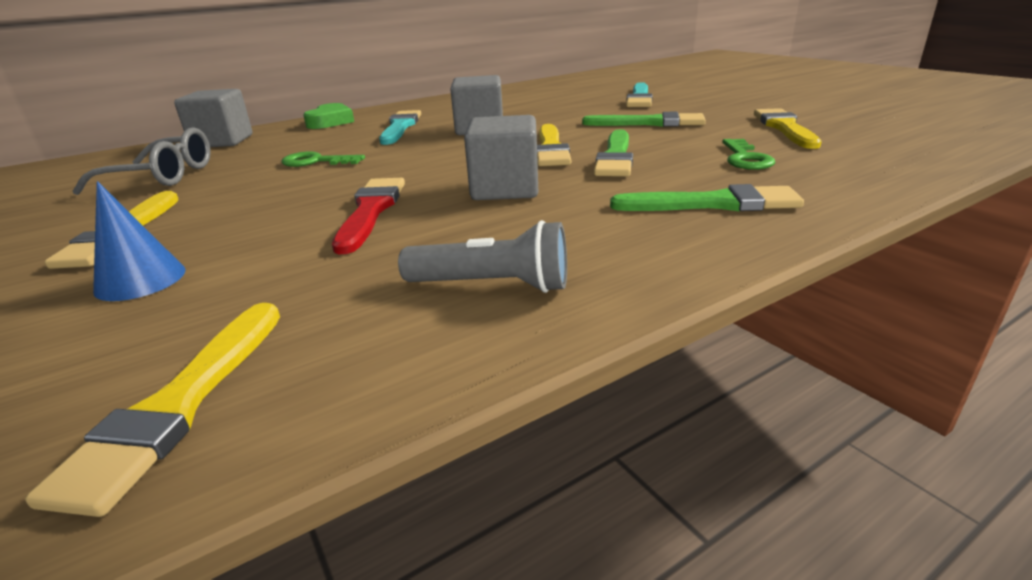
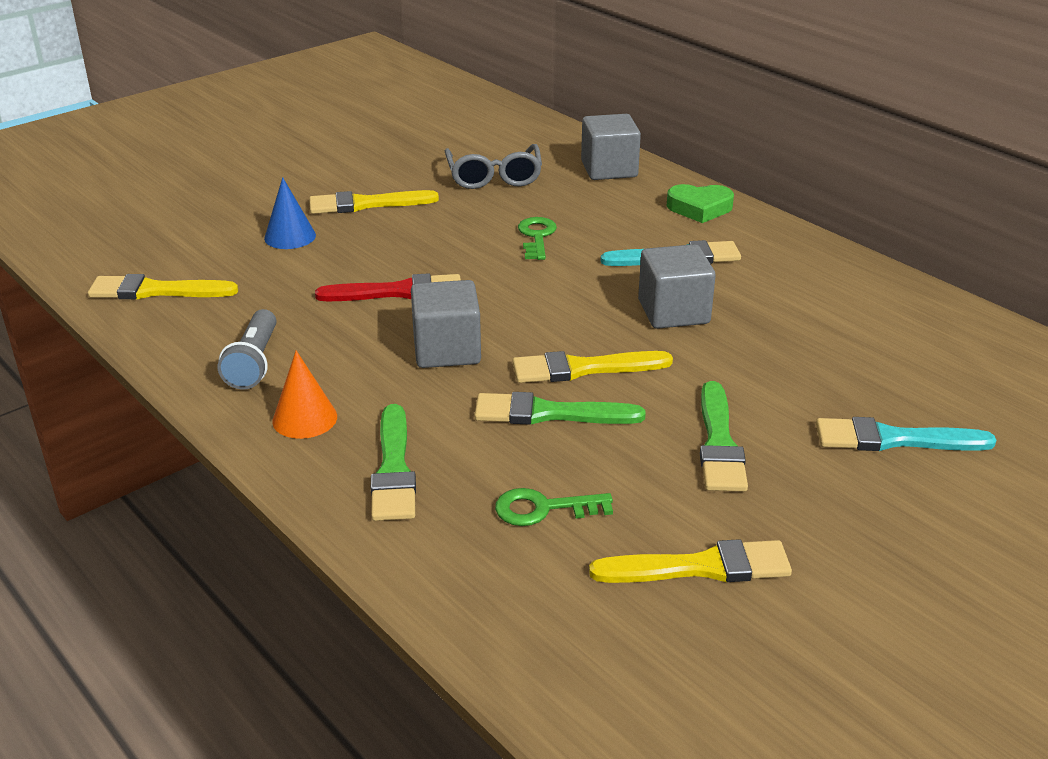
camera: 80 degrees right, 5 degrees up
none -> orange cone [272,350,337,439]

